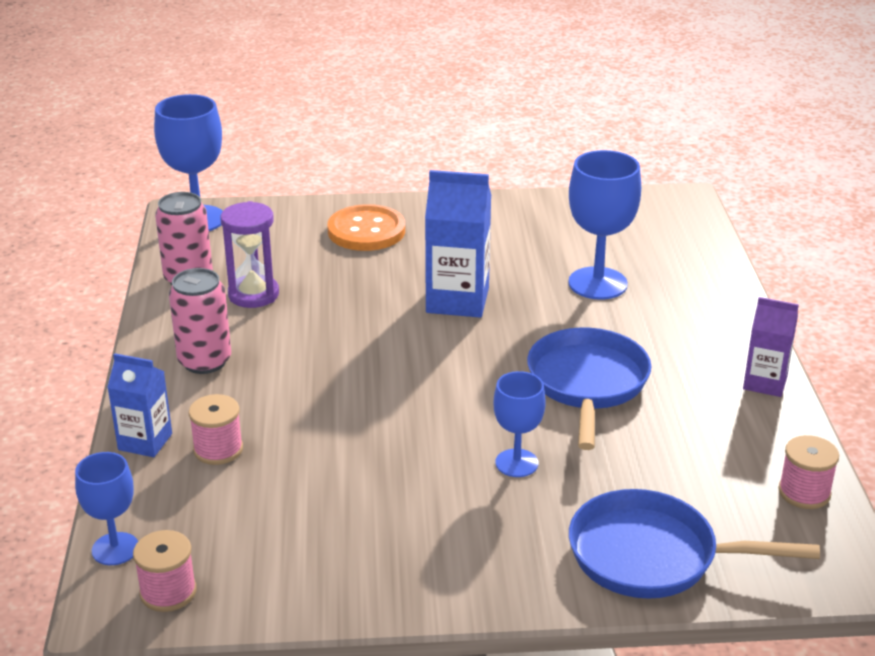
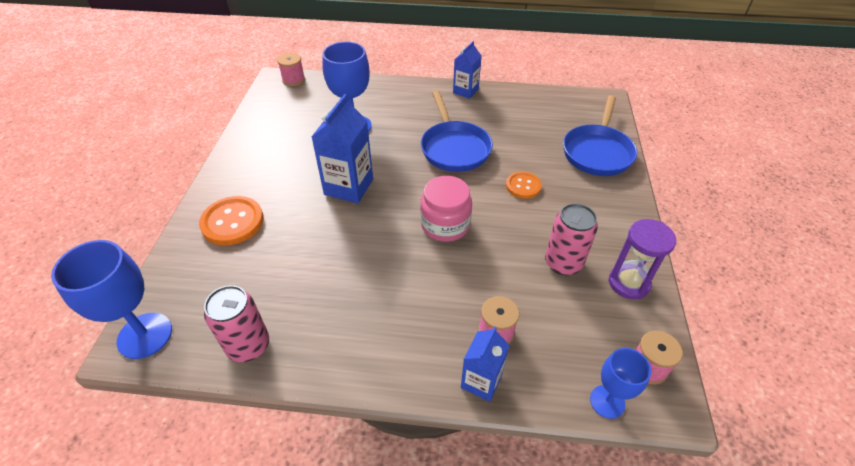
camera: 80 degrees left, 15 degrees up
pink can [169,268,231,374] -> pink can moved to [545,203,598,275]
purple hourglass [220,201,279,308] -> purple hourglass moved to [608,219,676,300]
blue goblet [494,371,545,477] -> orange button [506,171,542,199]
blue pan [527,327,651,450] -> blue pan turned 120 degrees counterclockwise [421,91,493,172]
purple carton [743,297,799,397] -> blue carton [453,41,481,99]
pink spool [778,435,839,509] -> pink spool moved to [277,53,305,86]
none -> pink jar [420,176,472,242]

